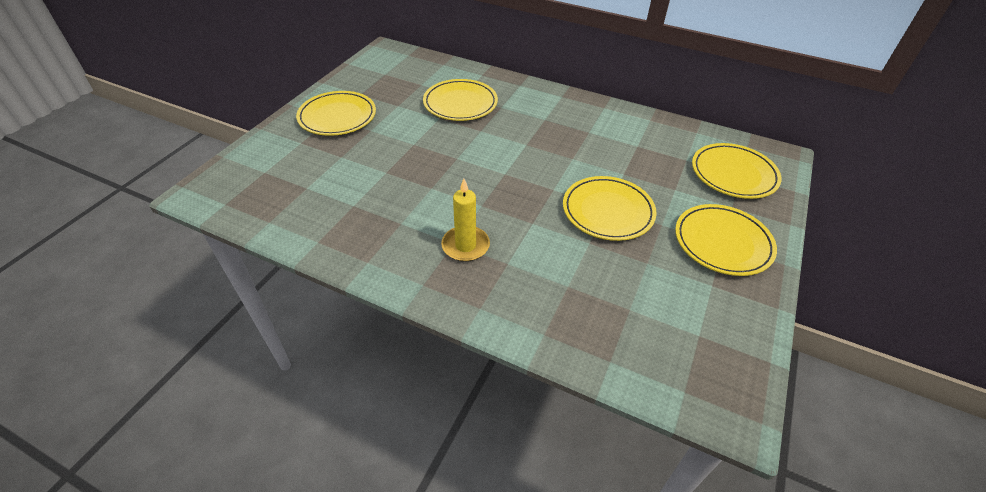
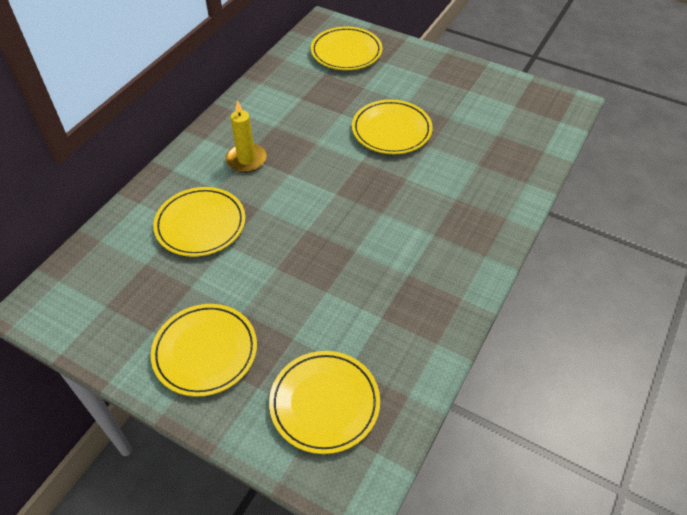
camera: 85 degrees left, 5 degrees up
yellow candle [441,179,490,262] -> yellow candle moved to [226,100,267,172]
yellow plate [675,204,777,276] -> yellow plate moved to [269,351,380,454]

